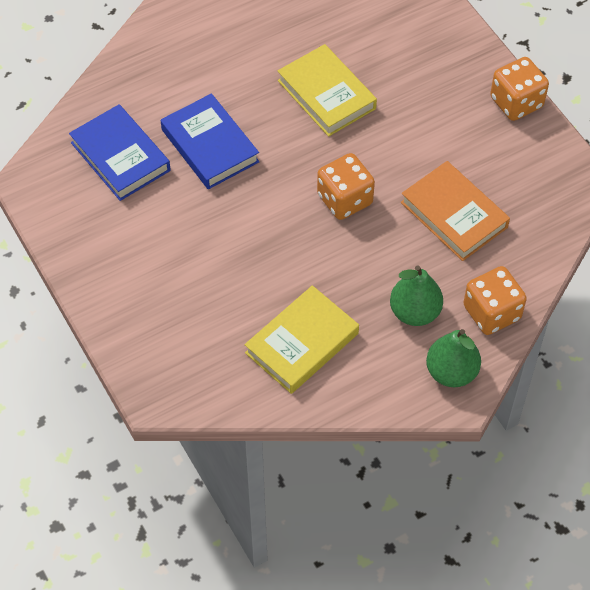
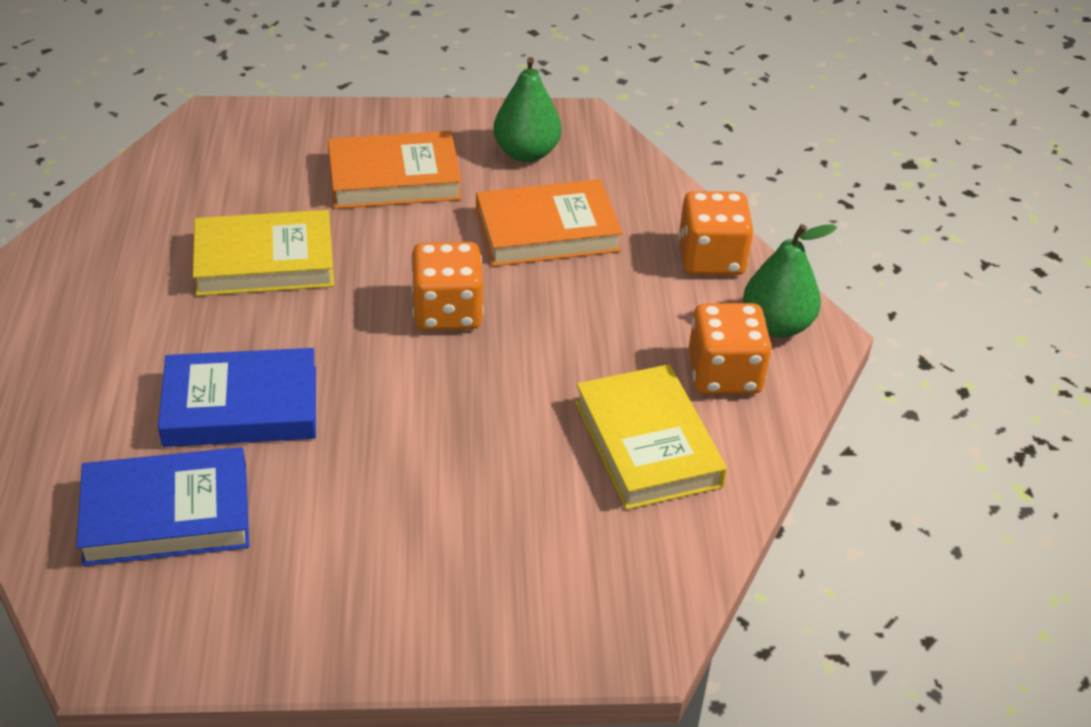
camera: 65 degrees left, 15 degrees down
green pear [390,265,443,326] -> green pear moved to [493,57,561,162]
orange dice [490,57,549,121] -> orange dice moved to [688,303,772,394]
none -> orange book [328,131,462,209]

